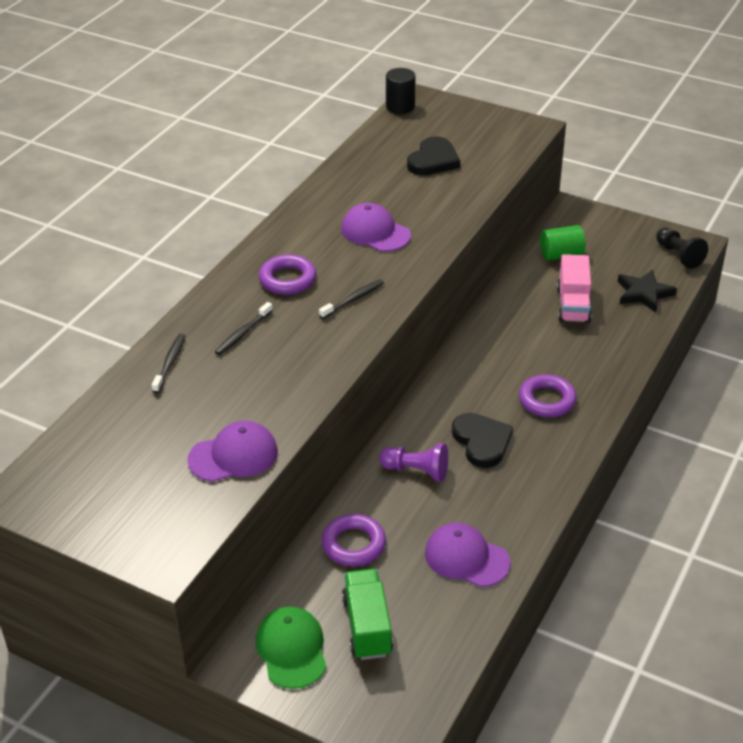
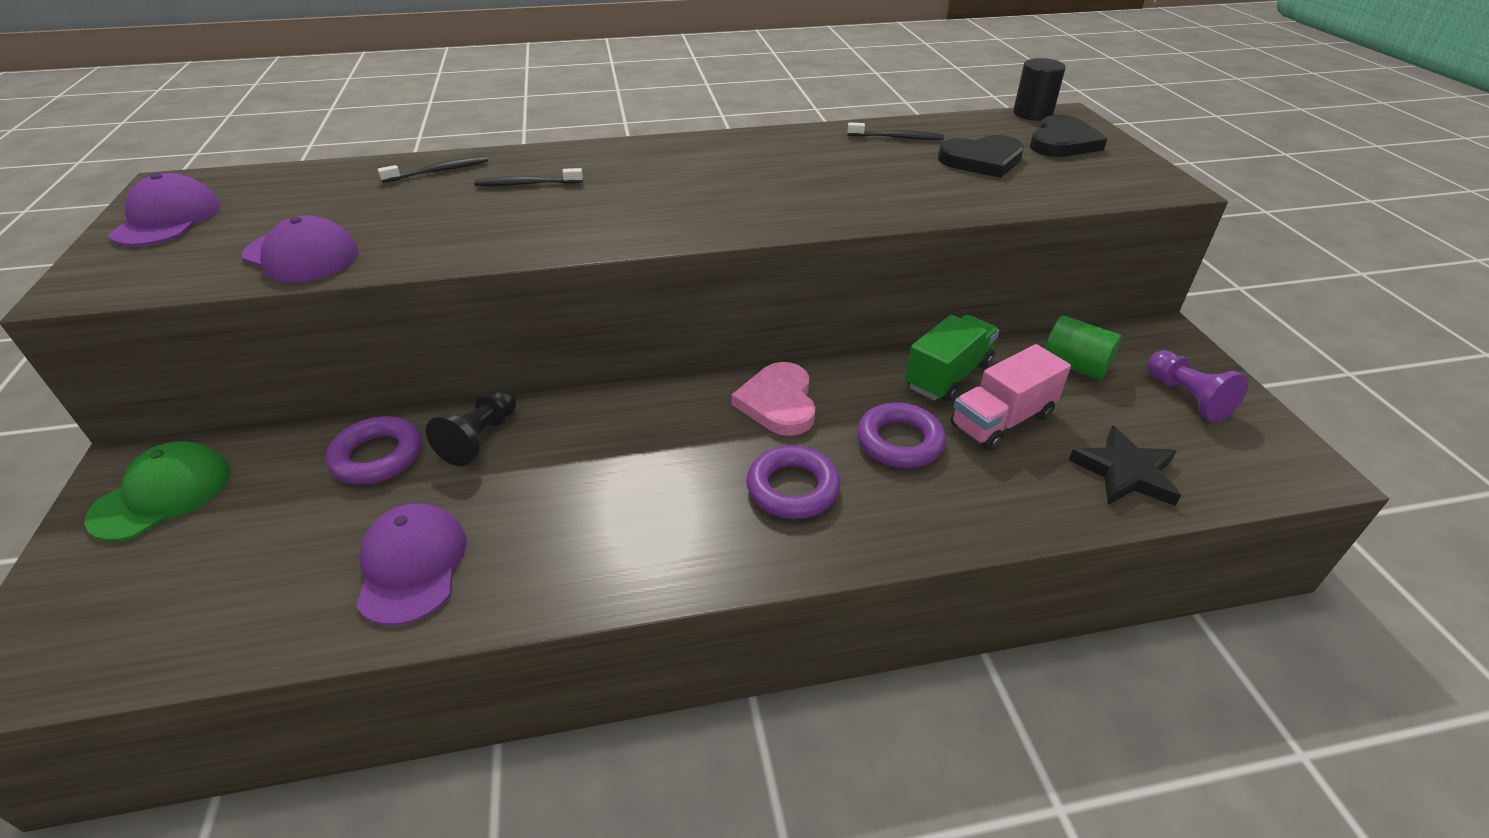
camera: 50 degrees right, 0 degrees up
purple ring [259,254,316,295] -> purple ring moved to [857,402,946,468]
black toothbrush [319,279,384,319] -> black toothbrush moved to [847,122,944,140]
purple cap [341,203,411,252] -> purple cap moved to [109,173,221,246]
green truck [342,569,393,660] -> green truck moved to [905,315,999,402]
purple pawn [379,443,448,482] -> purple pawn moved to [1147,350,1248,422]
black heart [452,413,513,468] -> black heart moved to [1030,115,1107,157]
black pawn [656,227,708,269] -> black pawn moved to [426,387,516,466]
none -> pink heart [732,362,816,436]

